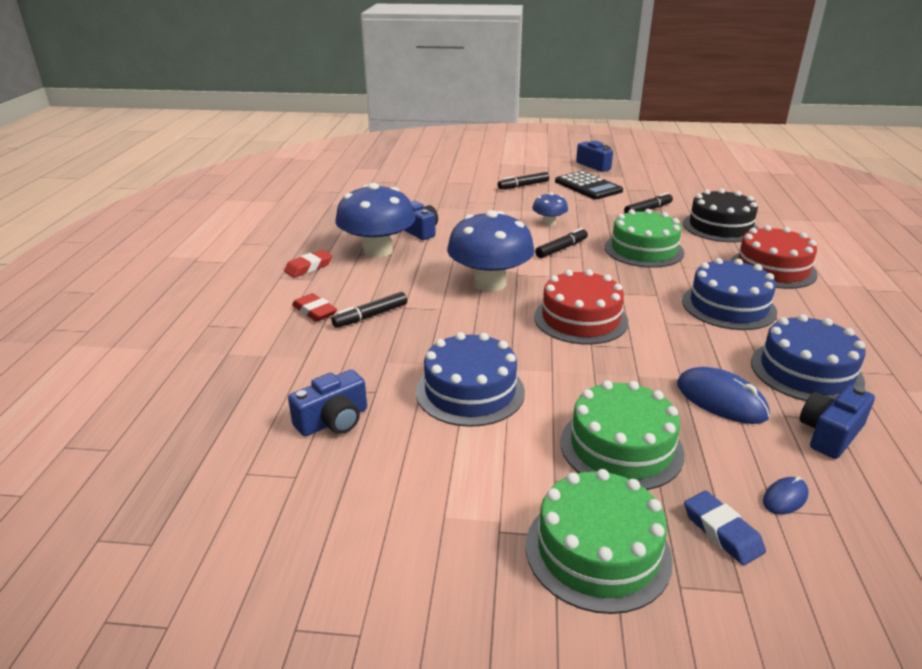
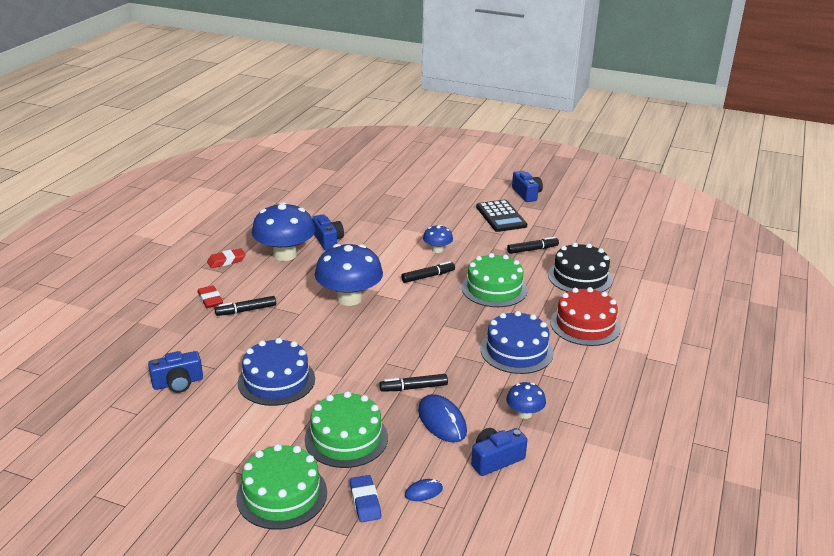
camera: 15 degrees right, 0 degrees up
black marker [498,172,549,189] -> black marker moved to [380,374,448,392]
red cake [534,269,628,345] -> none
blue cake [751,314,866,401] -> blue mushroom [506,382,546,419]

